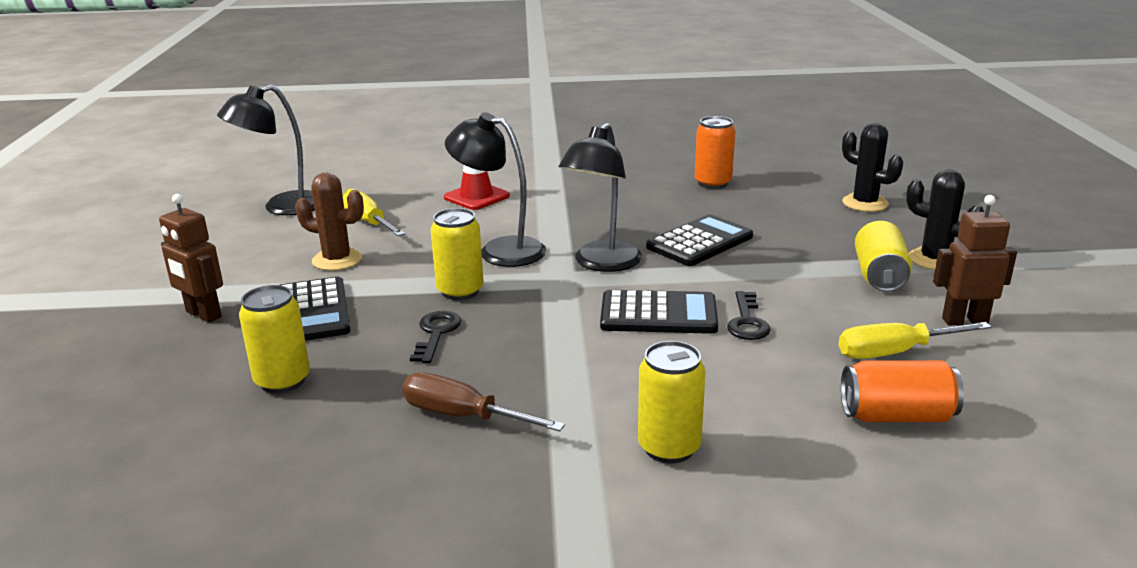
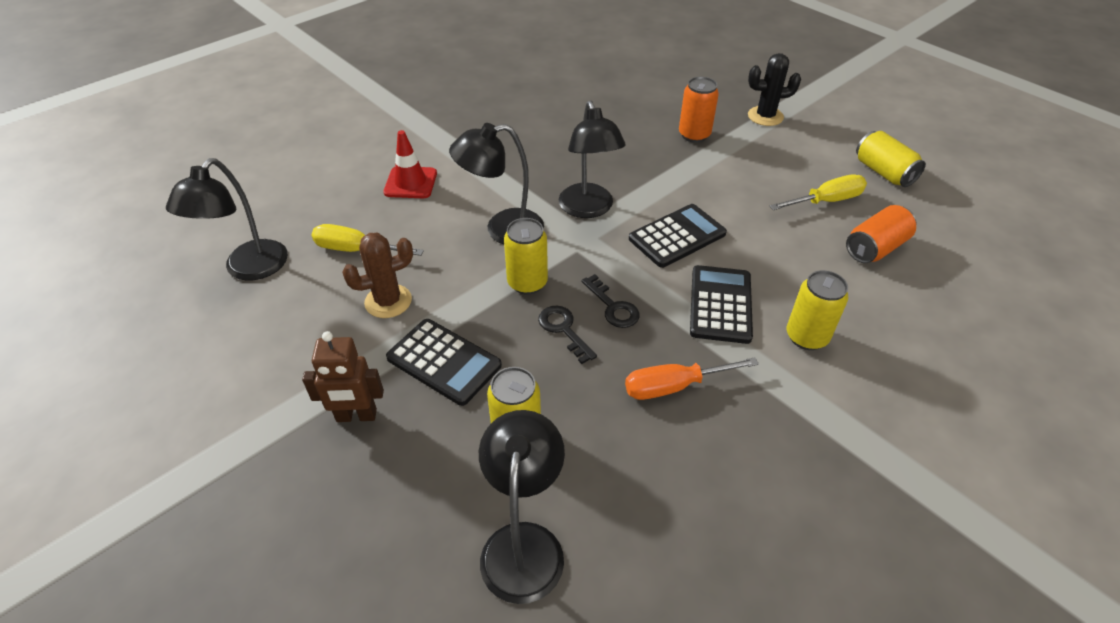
camera: 40 degrees left, 20 degrees up
brown screwdriver [402,372,565,431] -> orange screwdriver [625,357,759,400]
black calculator [646,214,753,266] -> black calculator moved to [690,265,753,344]
orange can [695,116,735,189] -> orange can moved to [679,77,719,143]
black key [727,291,771,340] -> black key moved to [581,274,640,328]
yellow screwdriver [839,322,992,359] -> yellow screwdriver turned 150 degrees counterclockwise [770,174,867,210]
black cactus [842,123,903,212] -> none
yellow can [855,221,912,292] -> yellow can moved to [856,131,926,187]
brown robot [933,195,1017,325] -> none
none -> black lamp [479,410,565,604]

